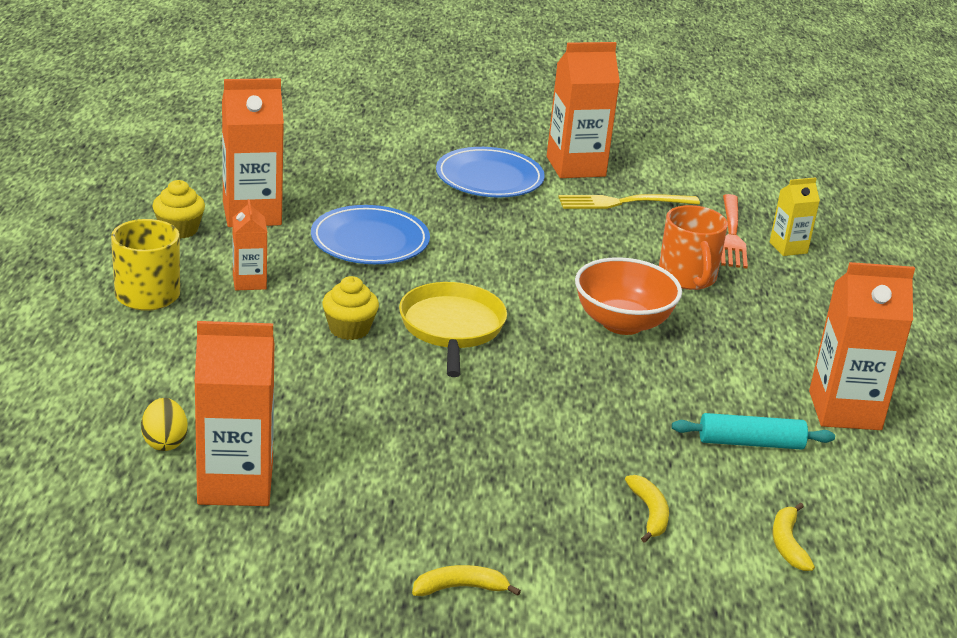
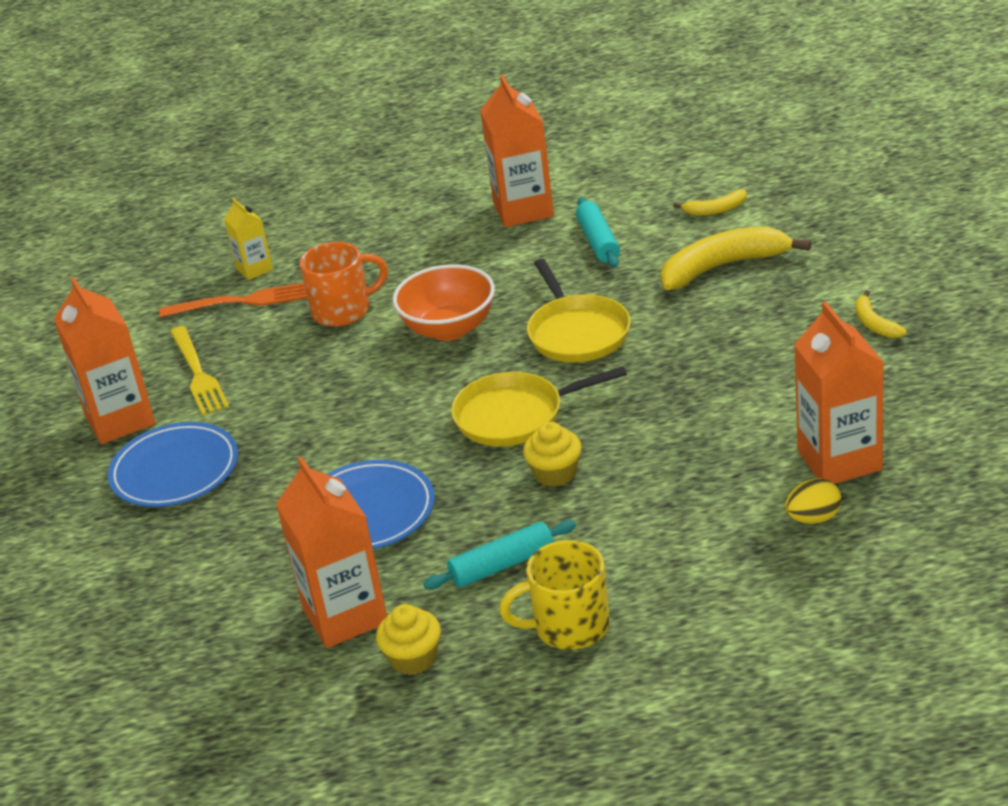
camera: 95 degrees left, 5 degrees up
orange carton [232,199,267,290] -> turquoise rolling pin [424,520,576,589]
yellow banana [625,475,669,543] -> yellow banana [660,226,811,290], size x2.02
none -> yellow pan [527,259,631,362]

